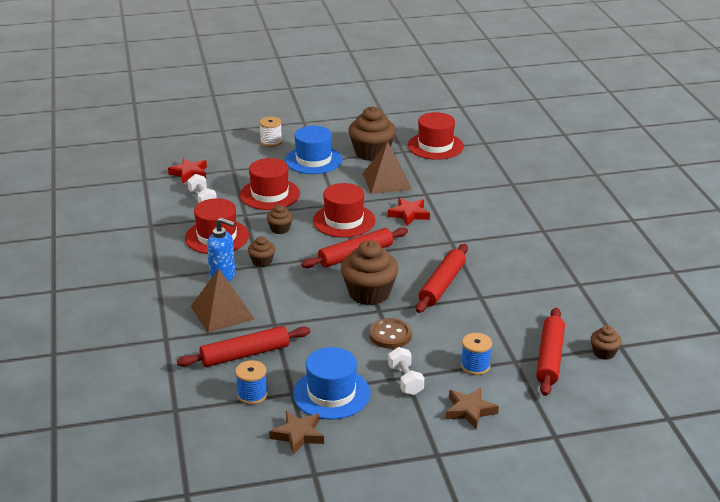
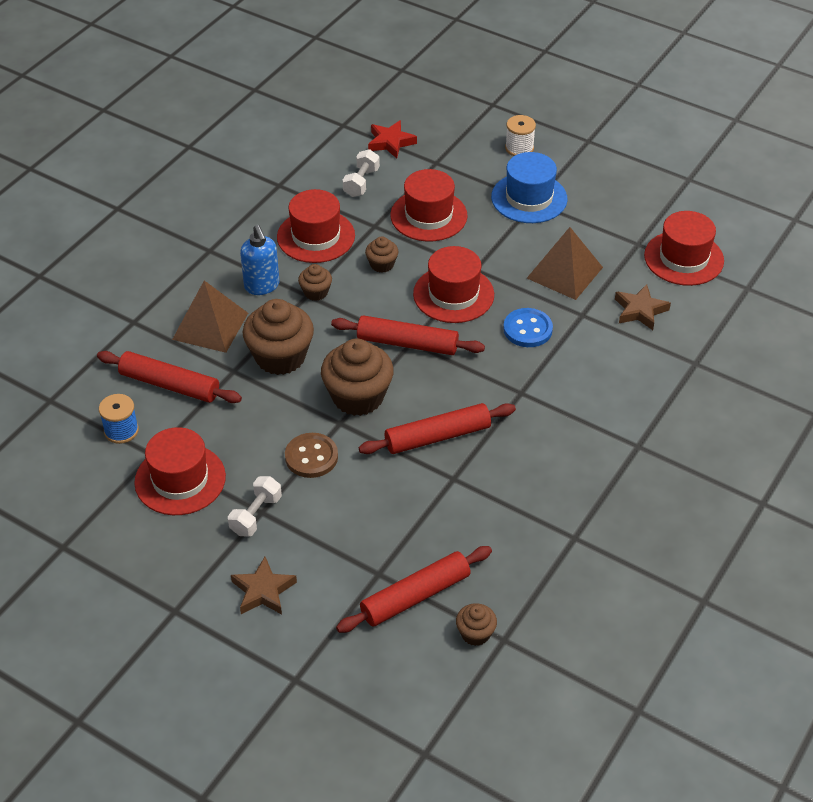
camera: 45 degrees right, 15 degrees up
brown star [269,411,324,455] -> brown star moved to [615,284,671,330]
blue hat [293,347,370,419] -> red hat [134,427,226,515]
brown cupcake [349,106,396,161] -> brown cupcake moved to [243,299,314,375]
red star [388,198,430,226] -> blue button [503,308,553,347]
blue spool [461,333,492,375] -> none

